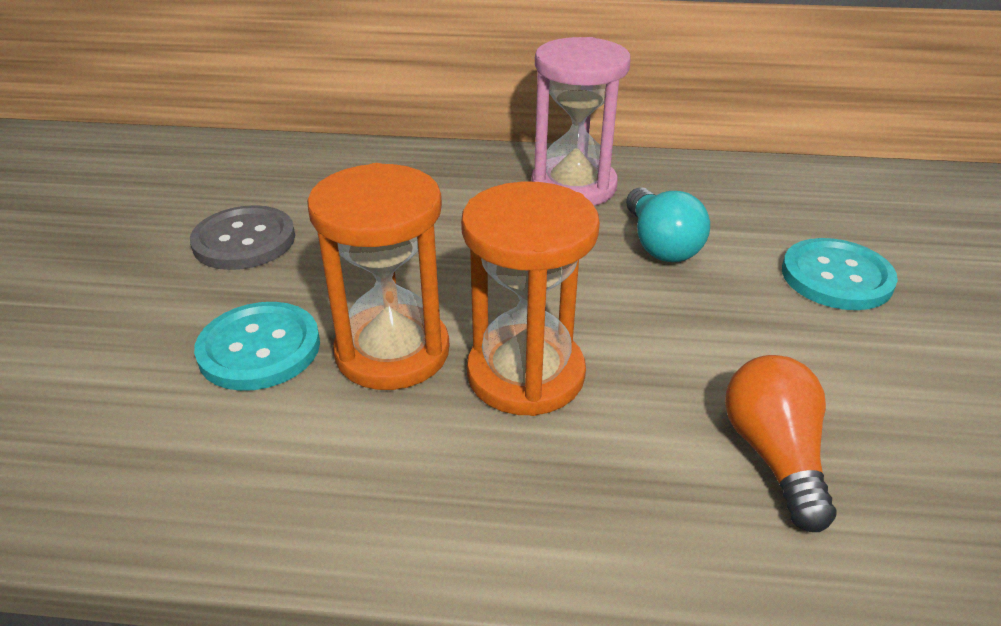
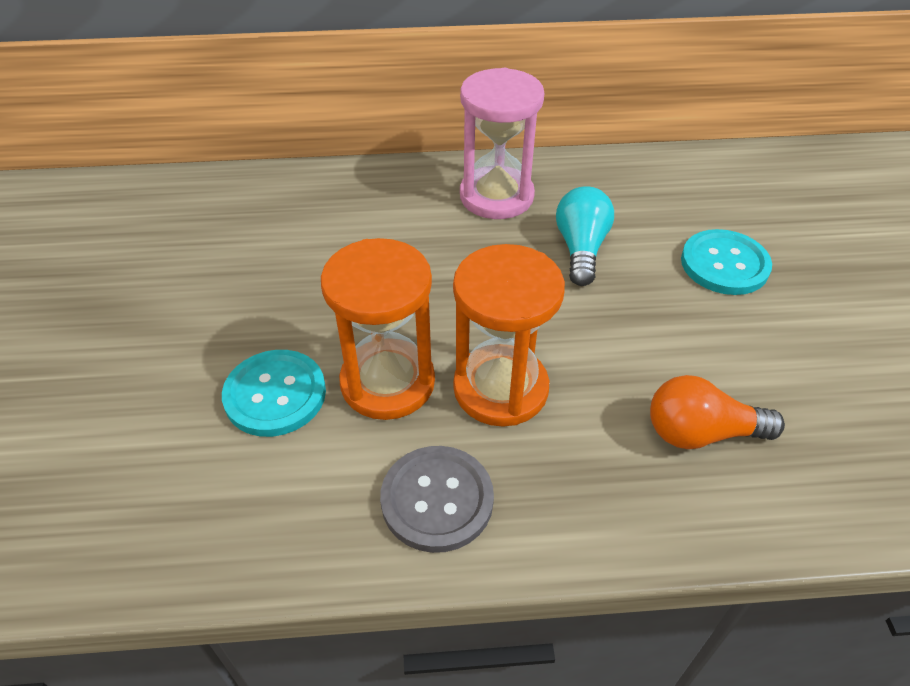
camera: 10 degrees left, 10 degrees up
grey button [190,205,295,270] -> grey button moved to [380,446,494,553]
turquoise light bulb [626,187,710,262] -> turquoise light bulb turned 150 degrees counterclockwise [556,186,614,286]
orange light bulb [725,355,837,532] -> orange light bulb turned 75 degrees counterclockwise [650,375,785,449]

